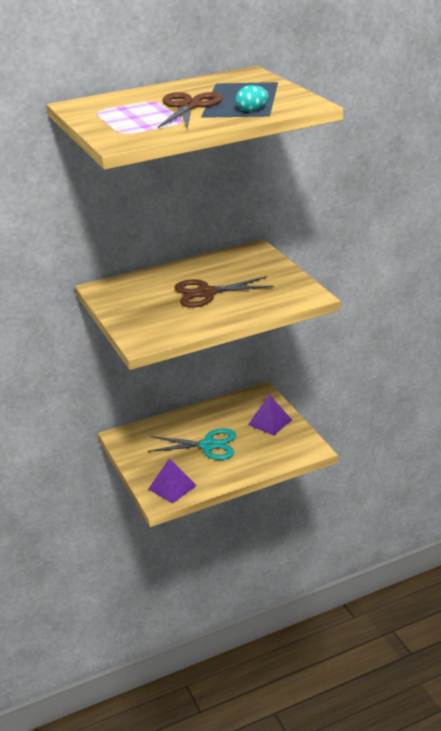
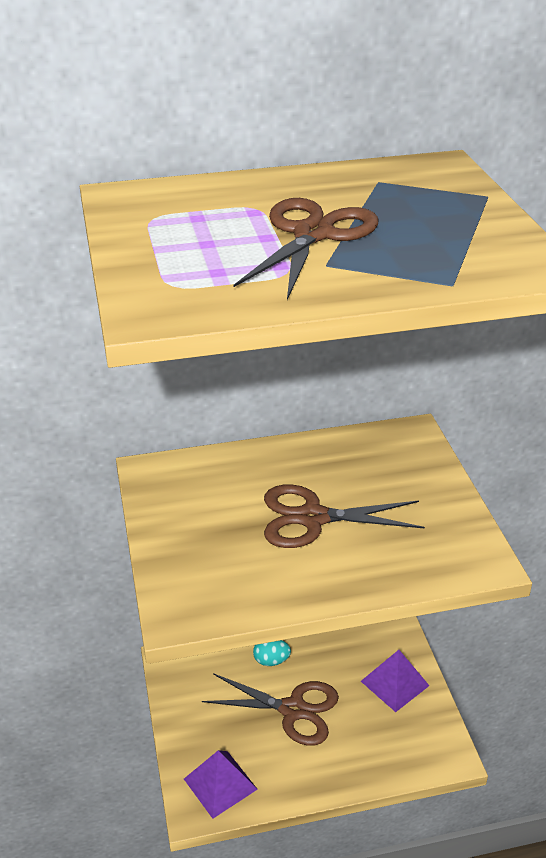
camera: 10 degrees right, 5 degrees up
turquoise scissors [148,428,236,460] -> brown scissors [202,673,339,746]
turquoise egg [236,85,269,112] -> turquoise egg moved to [253,640,291,666]

